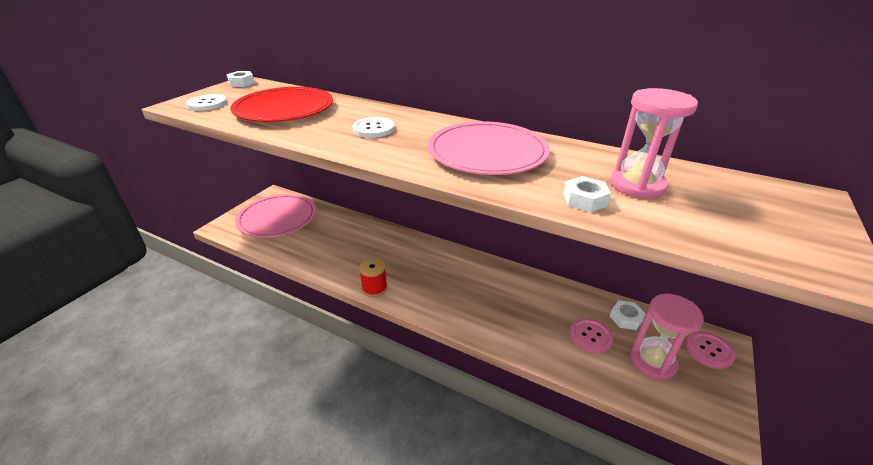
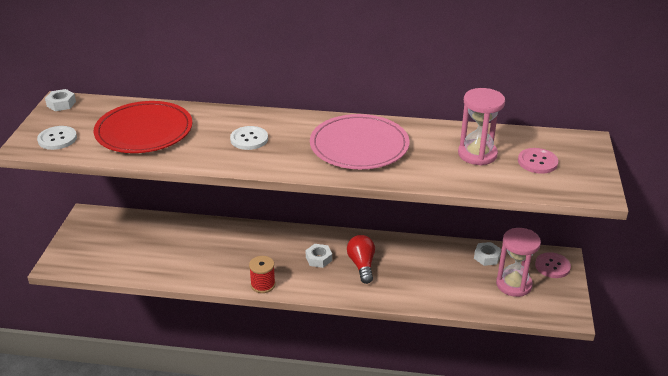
camera: 20 degrees left, 0 degrees up
pink plate [235,194,316,238] -> none
white nut [563,176,611,212] -> white nut moved to [306,244,332,268]
pink button [570,318,613,353] -> pink button moved to [518,148,558,174]
none -> red light bulb [347,235,375,284]

